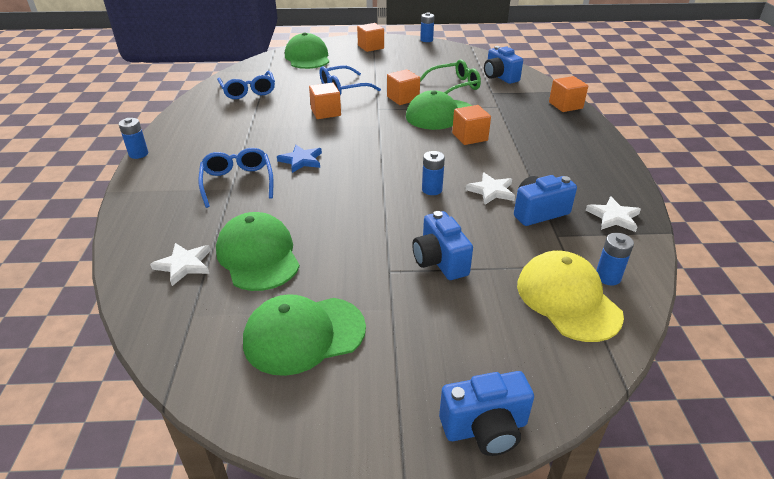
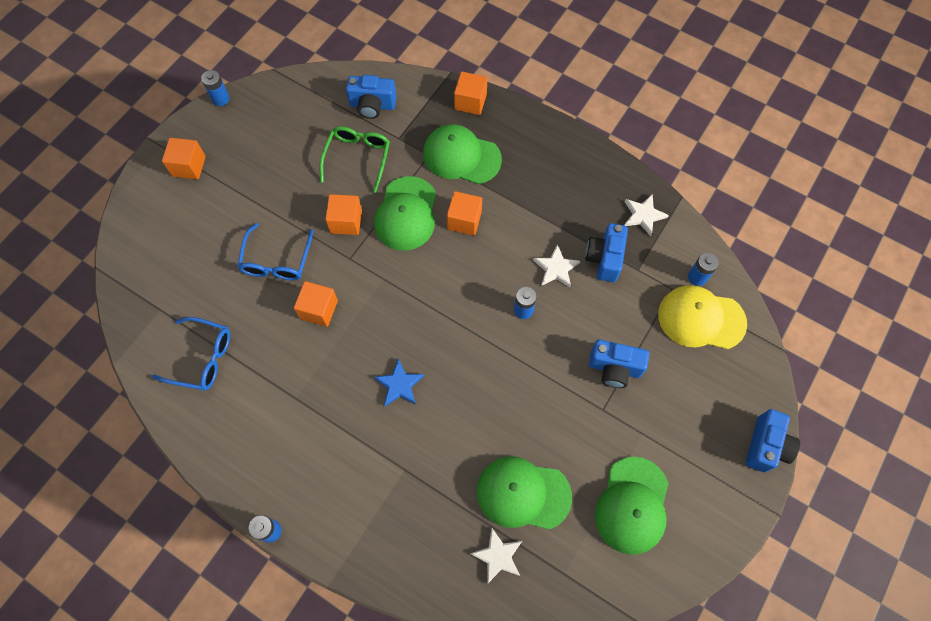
camera: 55 degrees left, 30 degrees up
blue glasses [198,148,273,208] -> none
green cap [285,32,329,69] -> green cap moved to [423,124,502,184]

